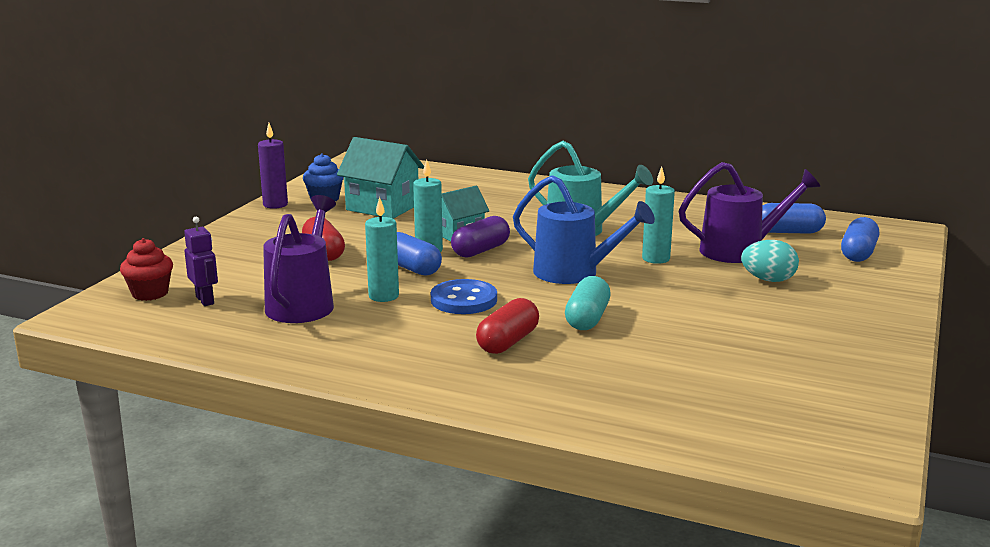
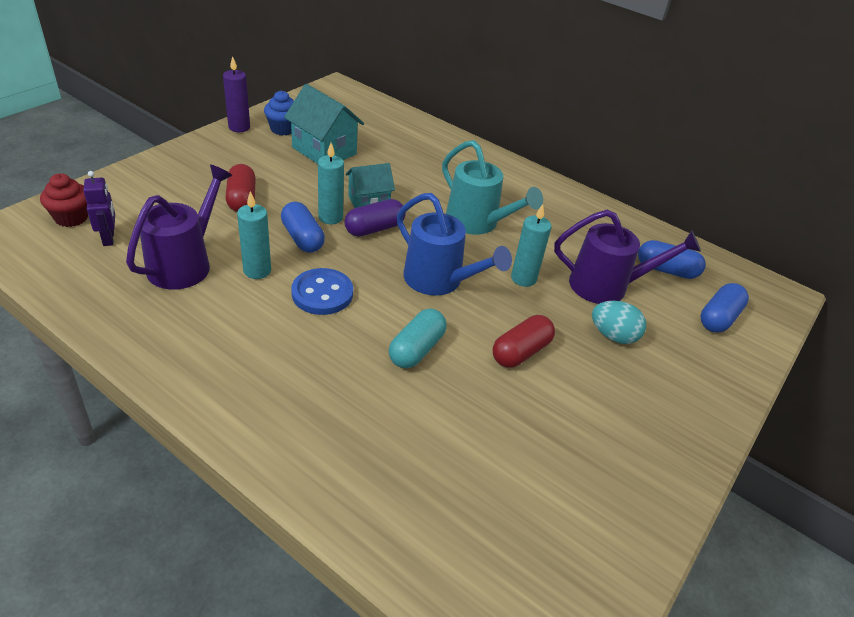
camera: 10 degrees right, 20 degrees up
red capsule [476,298,539,354] -> red capsule moved to [493,315,555,368]

